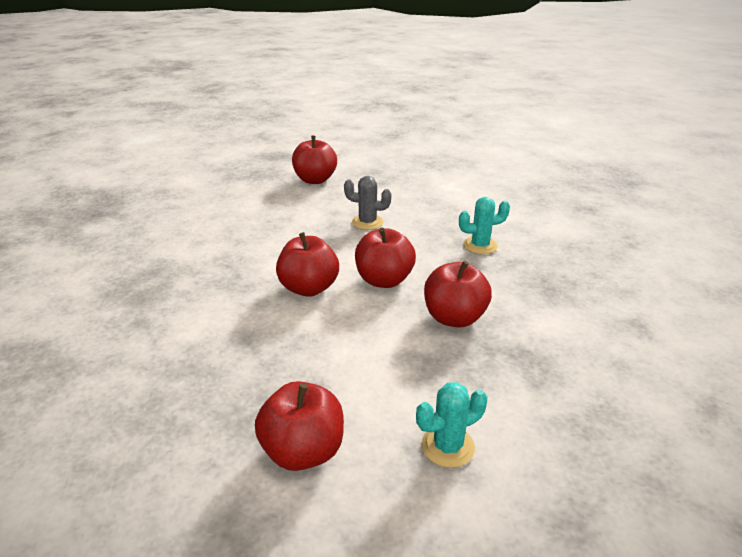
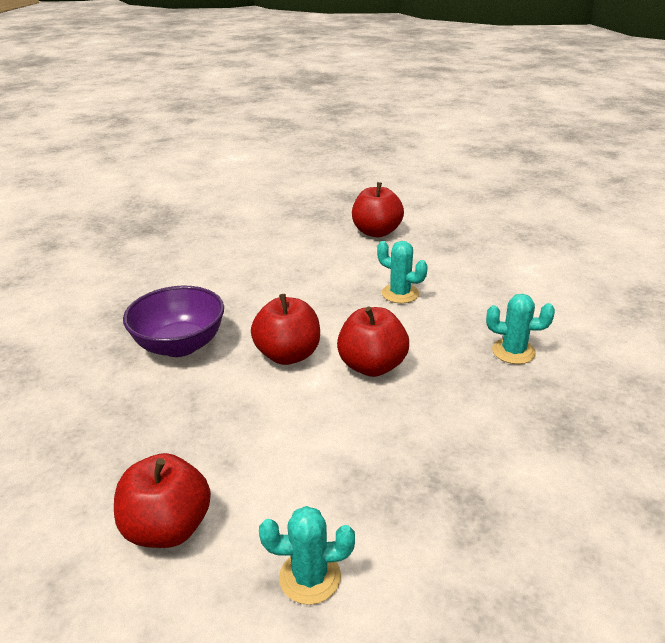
camera: 25 degrees right, 0 degrees up
grey cactus [344,176,391,230] -> turquoise cactus [377,241,428,303]
red apple [424,261,492,328] -> none
none -> purple bowl [123,286,224,357]

